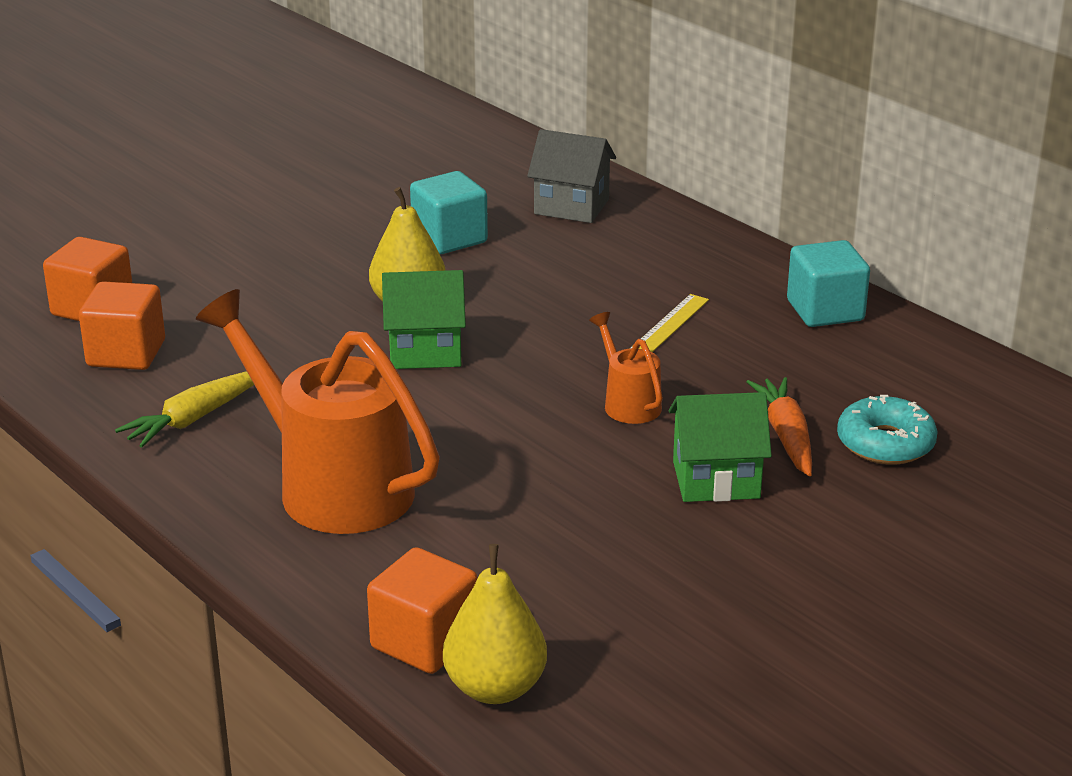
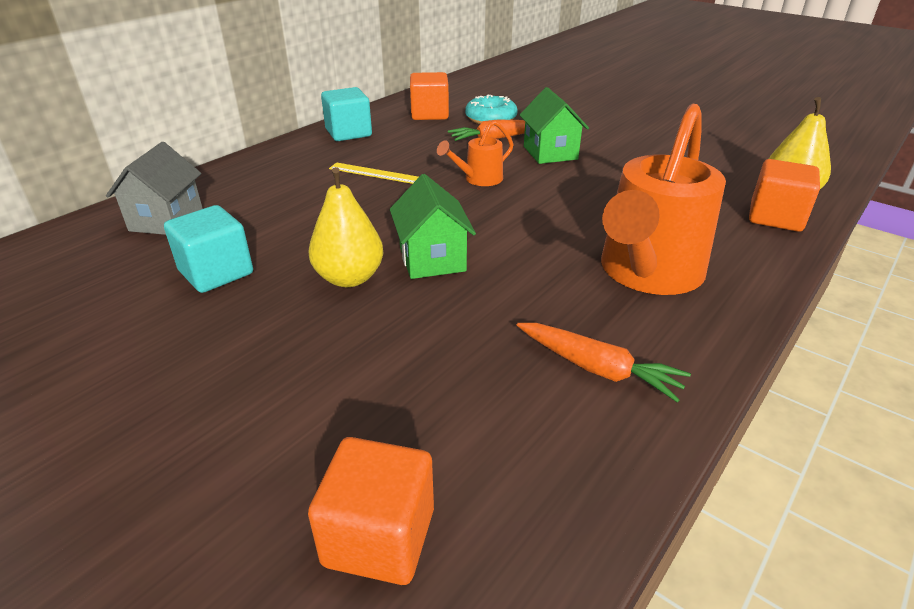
camera: 100 degrees left, 5 degrees up
orange cube [79,281,165,370] -> orange cube moved to [410,72,449,120]
yellow carrot [115,371,254,447] -> orange carrot [517,323,691,402]

